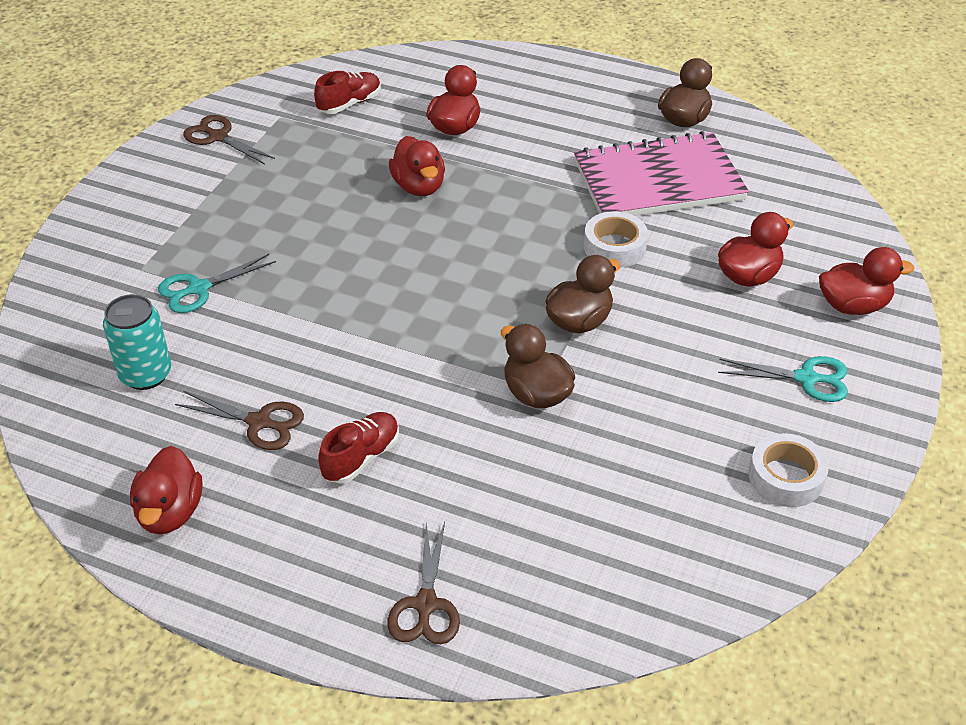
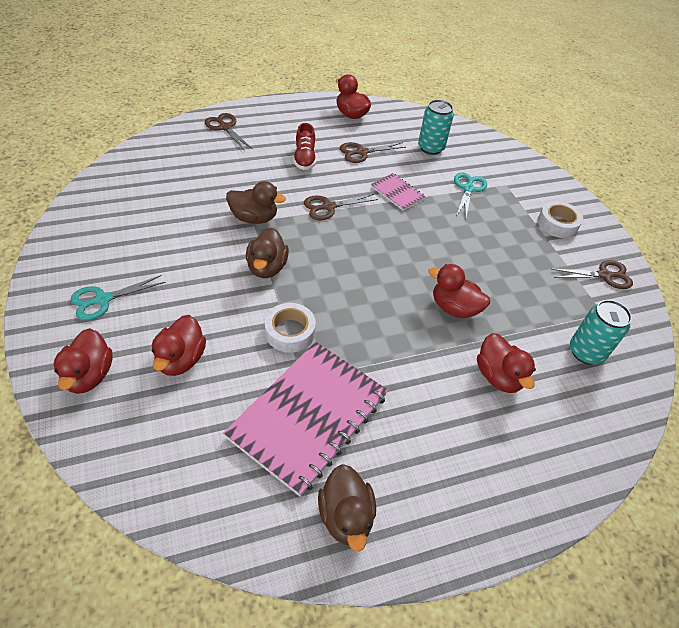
camera: 135 degrees right, 5 degrees up
red shoe [314,71,381,114] -> turquoise can [570,300,632,365]
white tape [749,433,829,507] -> white tape moved to [538,201,583,238]
red duck [819,247,914,315] -> red duck turned 45 degrees counterclockwise [53,328,113,394]
none -> brown scissors [304,194,378,220]
none -> pink notebook [371,173,425,211]

